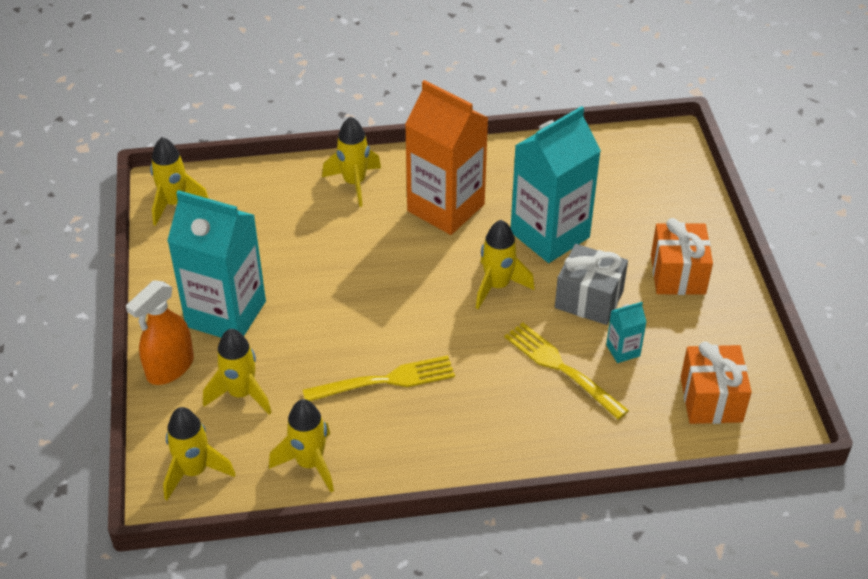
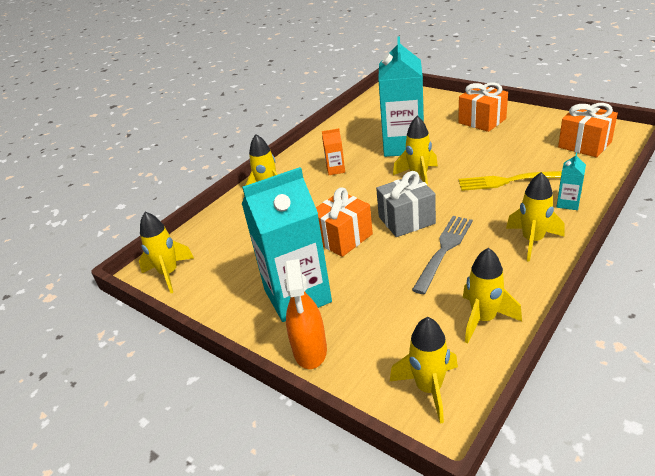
camera: 40 degrees left, 10 degrees down
yellow rocket [203,329,272,415] -> yellow rocket moved to [506,172,564,262]
yellow fork [303,355,455,401] -> grey fork [412,216,473,294]
orange carton [405,80,488,235] -> orange carton [322,128,345,175], size x0.42
grey gift [555,244,628,325] -> grey gift moved to [376,171,436,237]
turquoise carton [606,302,646,363] -> turquoise carton moved to [557,153,586,210]
none -> orange gift [316,187,373,257]

